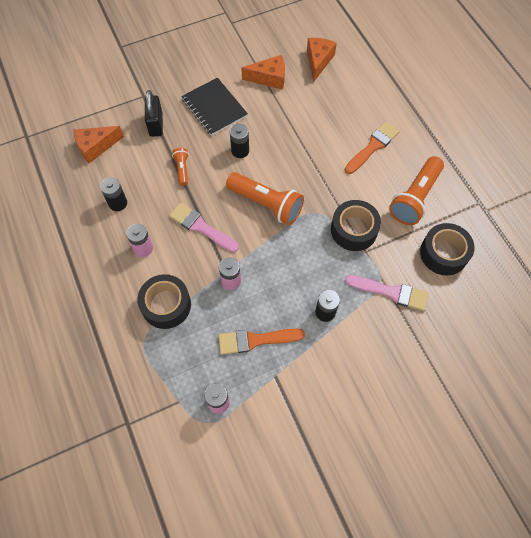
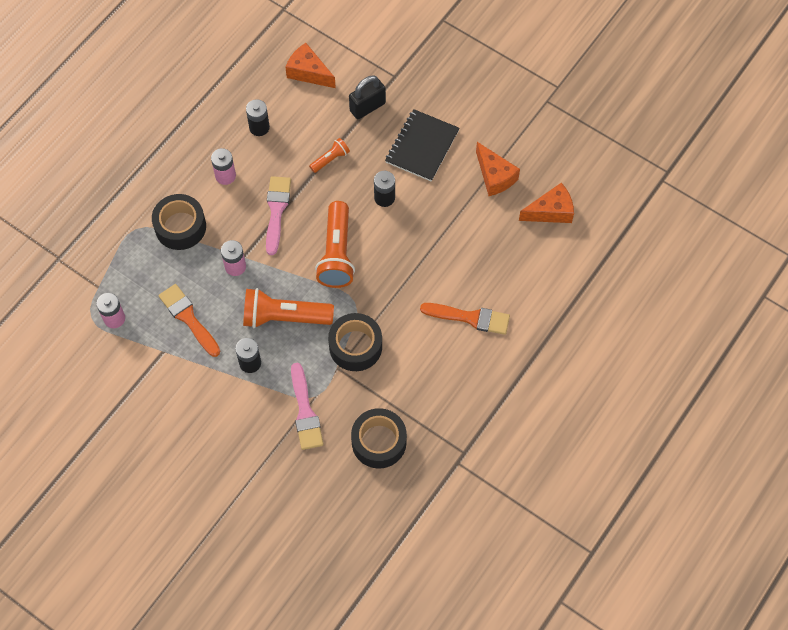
camera: 60 degrees right, 0 degrees up
orange flashlight [389,156,444,225] -> orange flashlight moved to [243,288,334,328]

